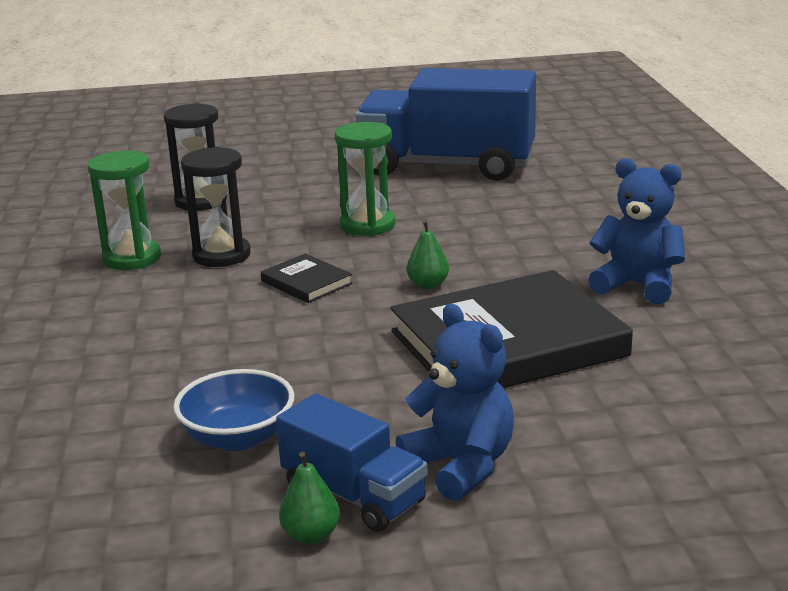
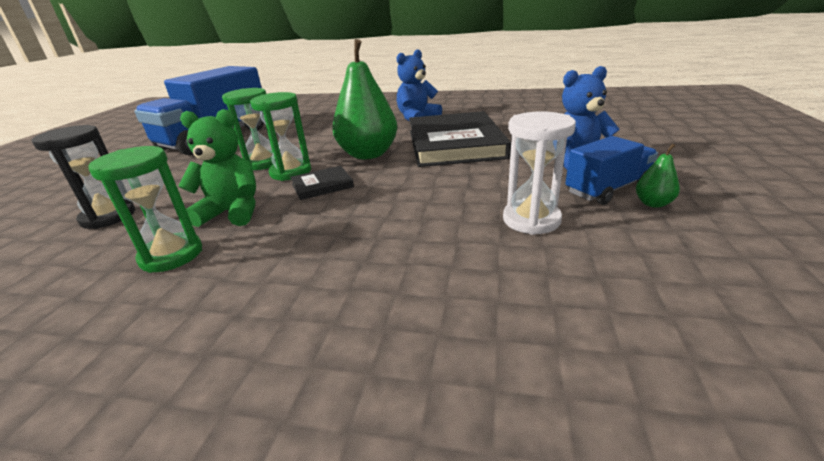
camera: 70 degrees left, 5 degrees up
blue bowl [173,369,294,451] -> white hourglass [503,111,576,235]
black hourglass [181,147,251,267] -> green teddy bear [178,109,256,227]
green pear [407,220,449,289] -> green pear [332,39,397,159], size x2.40
none -> green hourglass [250,92,311,181]

